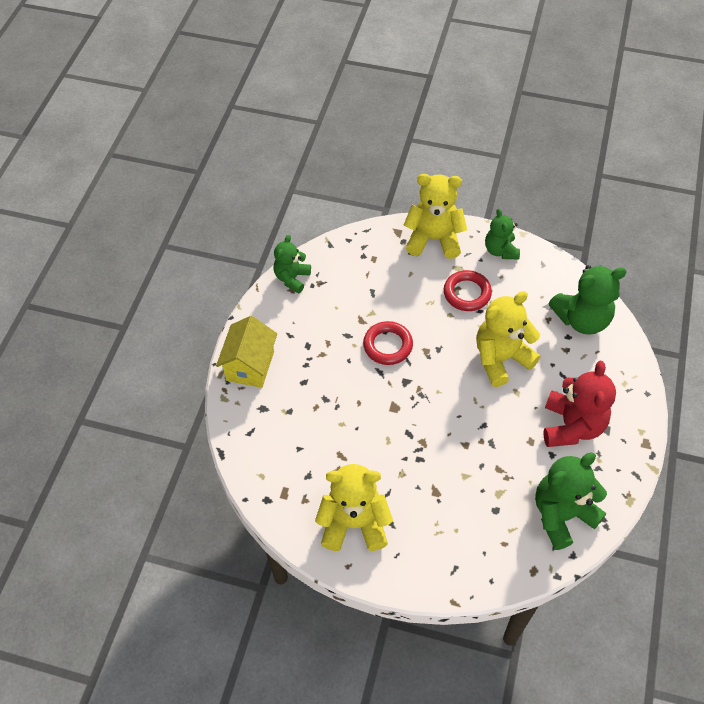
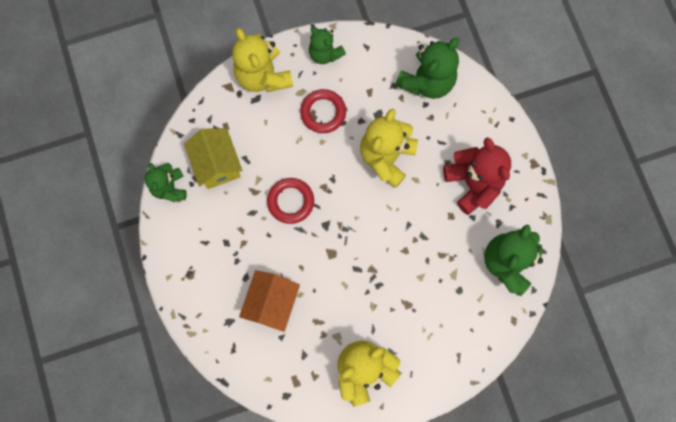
camera: 35 degrees left, 20 degrees up
yellow house [216,316,277,388] -> yellow house moved to [184,128,242,189]
yellow teddy bear [403,174,467,259] -> yellow teddy bear turned 90 degrees counterclockwise [232,28,293,92]
none -> orange house [239,270,300,332]

